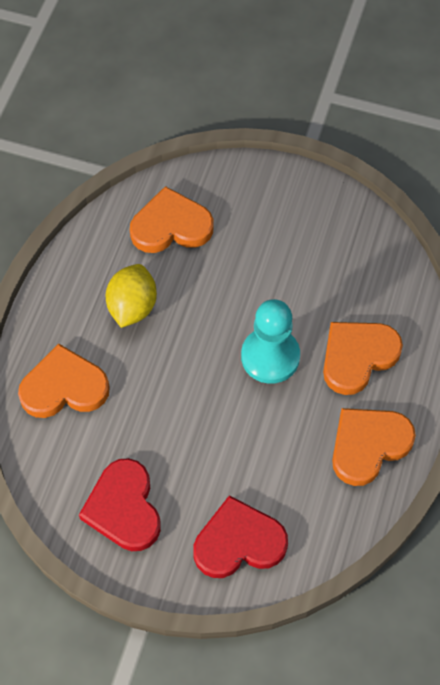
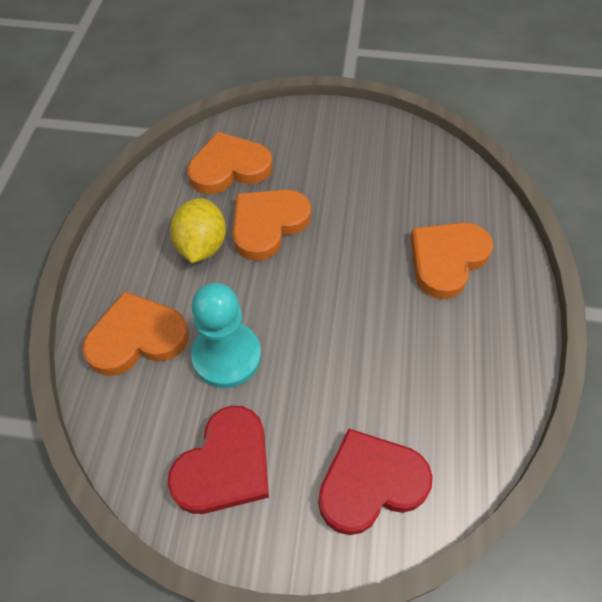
camera: 10 degrees left, 5 degrees down
red heart [79,458,161,551] -> red heart turned 120 degrees counterclockwise [167,406,269,514]
turquoise pawn [241,299,300,384] -> turquoise pawn moved to [191,283,261,388]
orange heart [332,408,416,486] -> orange heart moved to [232,190,311,261]

